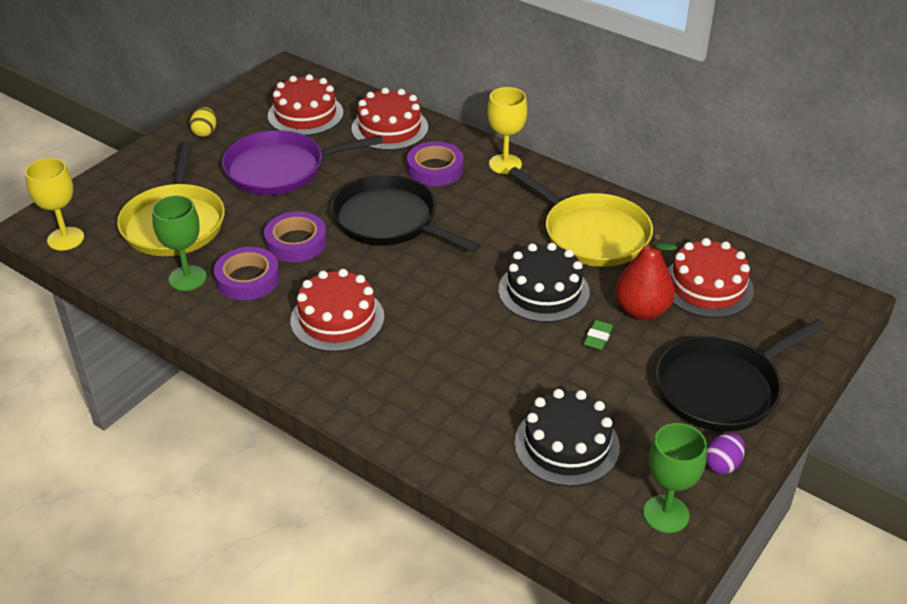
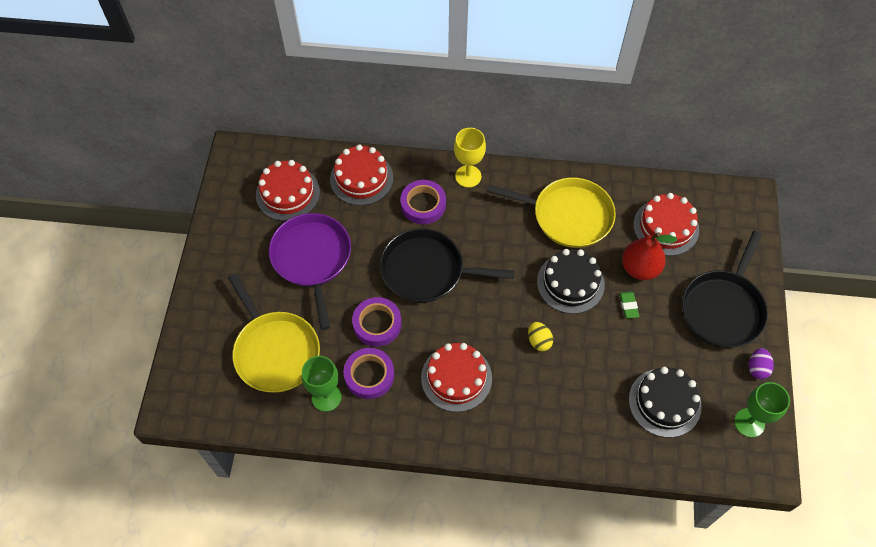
camera: 30 degrees left, 20 degrees up
yellow goblet [25,158,84,251] -> none
yellow egg [190,107,217,137] -> yellow egg moved to [528,322,553,351]
purple pan [222,130,383,195] -> purple pan turned 120 degrees clockwise [269,213,351,330]

